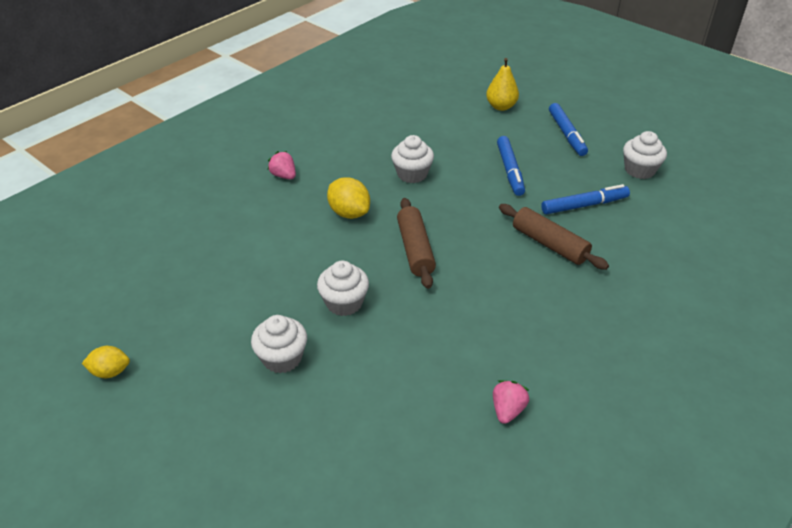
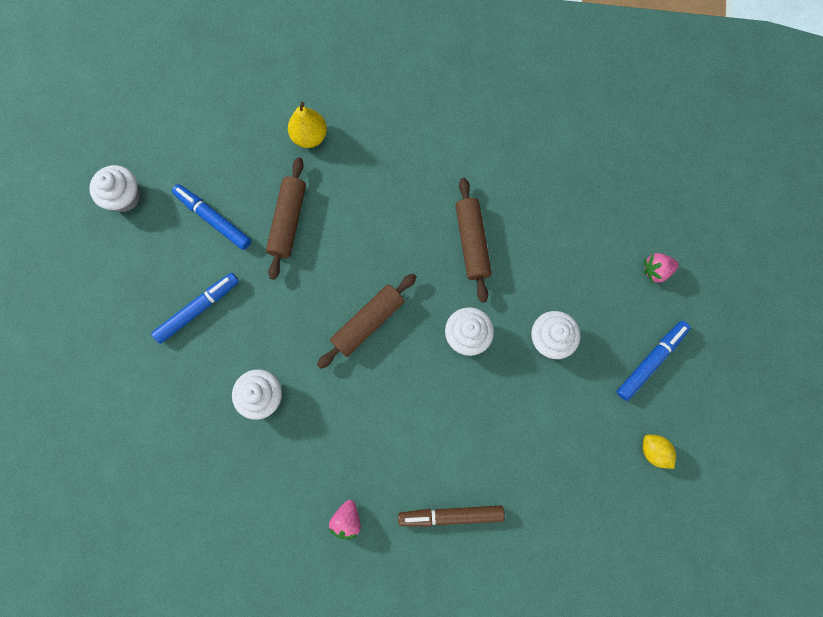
camera: 125 degrees left, 35 degrees up
yellow lemon [327,177,370,219] -> none
yellow pear [486,58,519,111] -> yellow pear moved to [288,102,327,148]
pink strawberry [493,380,530,424] -> pink strawberry moved to [644,253,679,283]
blue marker [549,103,588,156] -> blue marker moved to [617,321,691,401]
none -> brown marker [398,506,505,527]
none -> brown rolling pin [455,178,492,302]

